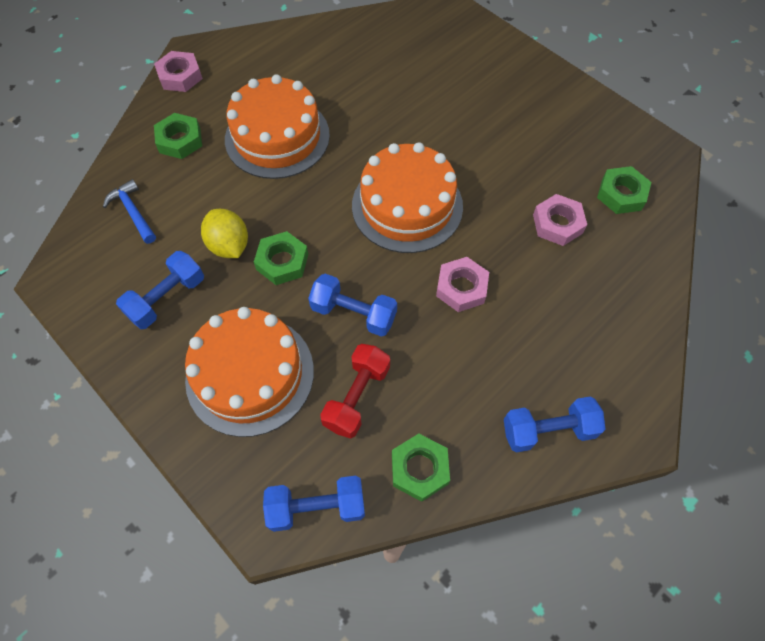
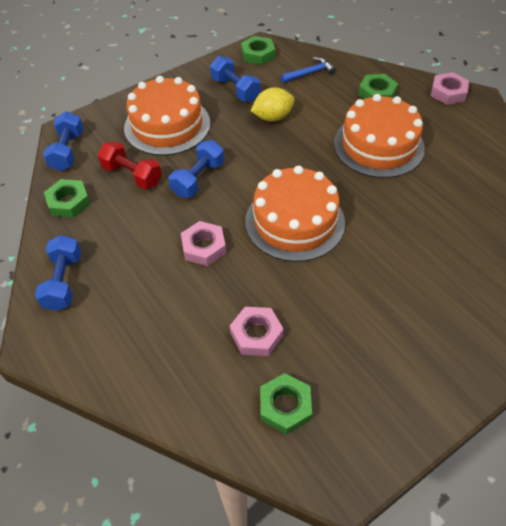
camera: 100 degrees right, 10 degrees down
green nut [254,231,308,285] -> green nut moved to [241,36,275,65]

